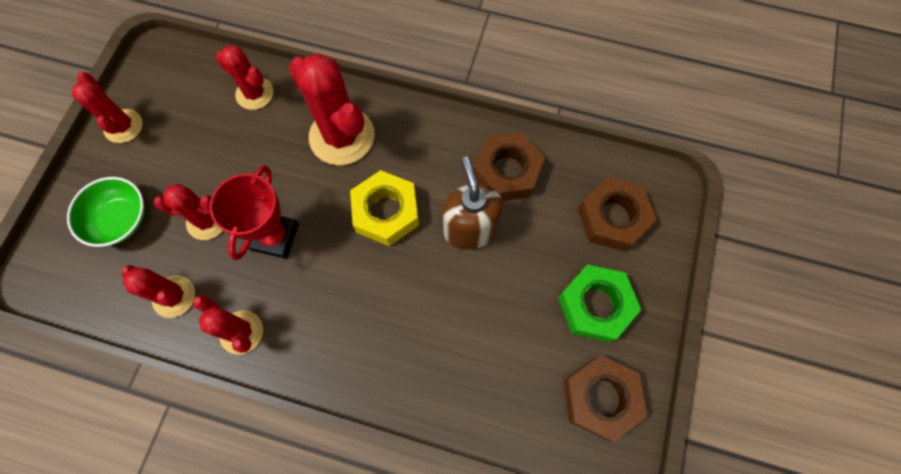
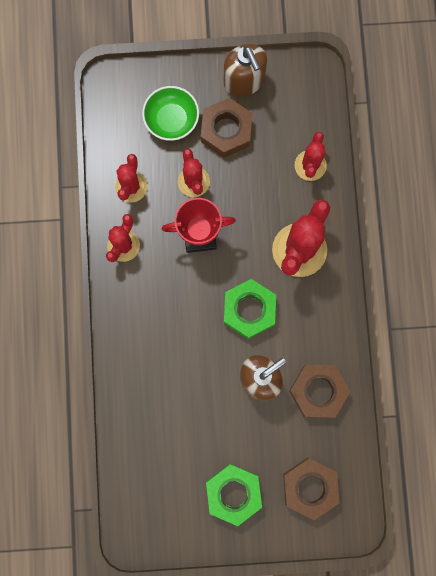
camera: 70 degrees right, 10 degrees up
red cactus [72,72,143,143] -> brown soap dispenser [224,44,267,97]
yellow nut [350,170,419,246] -> green nut [224,279,276,339]
brown nut [564,355,647,442] -> brown nut moved to [201,98,253,158]

